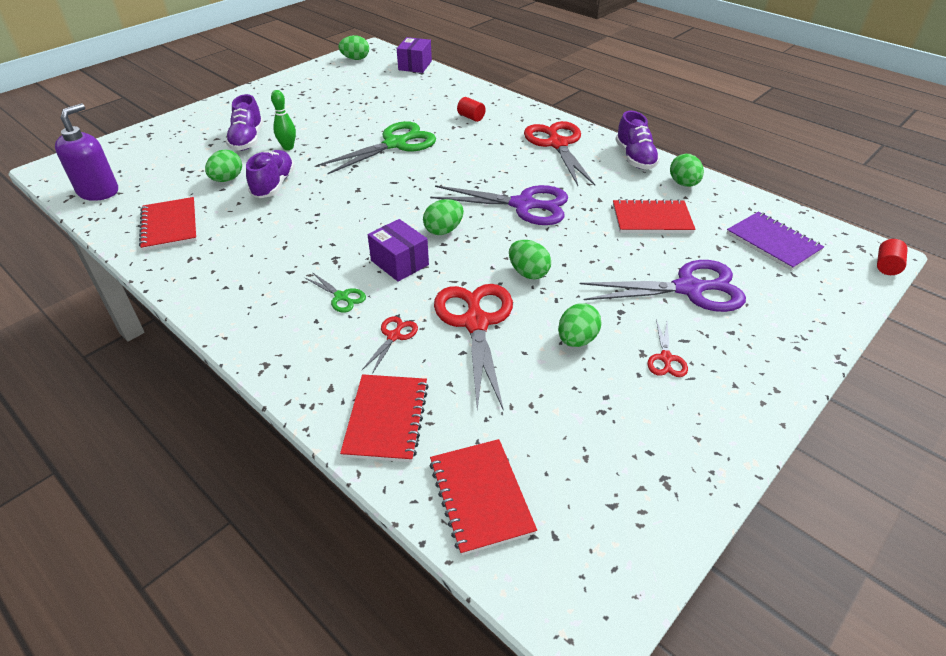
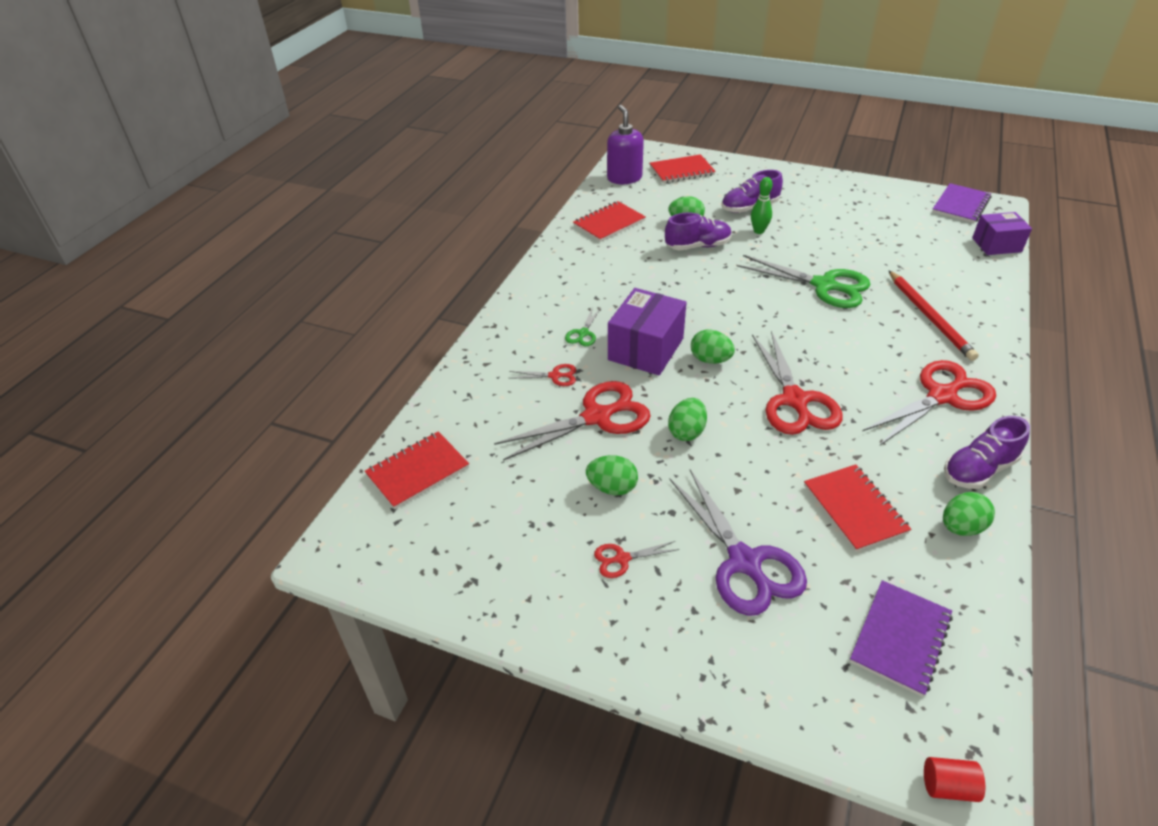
camera: 70 degrees right, 0 degrees up
purple soap dispenser [55,103,118,201] -> purple soap dispenser turned 105 degrees counterclockwise [607,105,644,184]
green egg [338,35,369,60] -> purple notebook [932,183,991,223]
red notebook [340,374,429,462] -> red notebook moved to [650,154,716,183]
purple box [368,219,429,282] -> purple box [608,288,687,375], size x1.51
purple scissors [430,185,568,225] -> red scissors [752,331,843,435]
red cylinder [457,97,486,122] -> red pencil [889,271,979,361]

